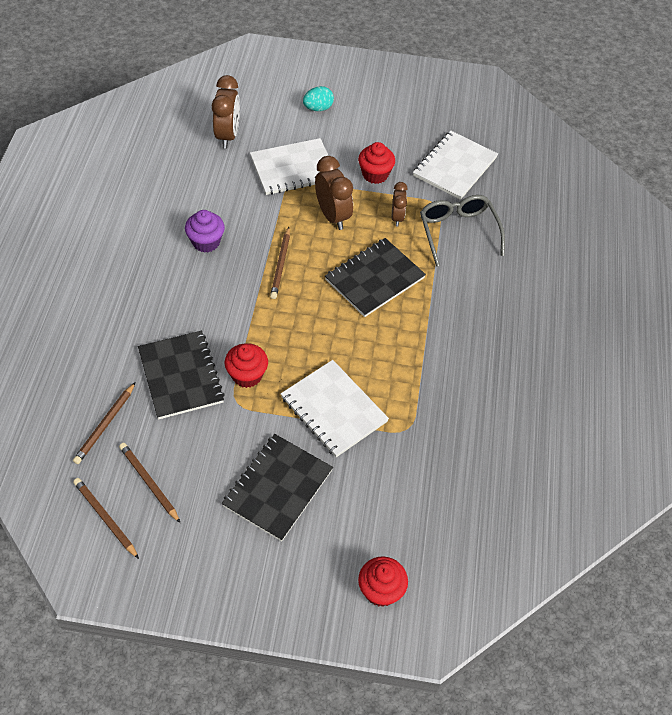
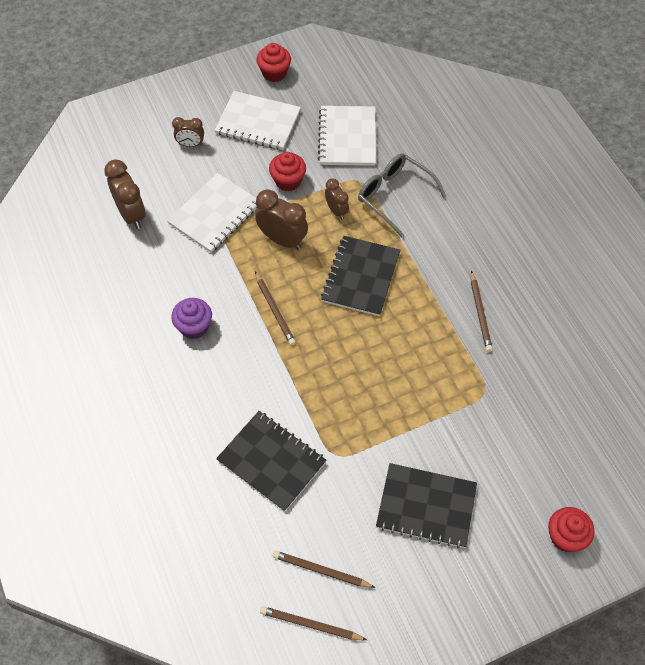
camera: 30 degrees left, 5 degrees up
brown pencil [73,383,135,464] -> brown pencil moved to [471,271,493,352]
black notebook [222,434,333,542] -> black notebook turned 75 degrees counterclockwise [376,463,477,548]
red cupcake [225,343,268,388] -> red cupcake moved to [257,43,291,82]
white notebook [281,360,389,457] -> white notebook moved to [215,91,301,150]
turquoise egg [303,86,334,111] -> brown clock [172,117,204,147]

